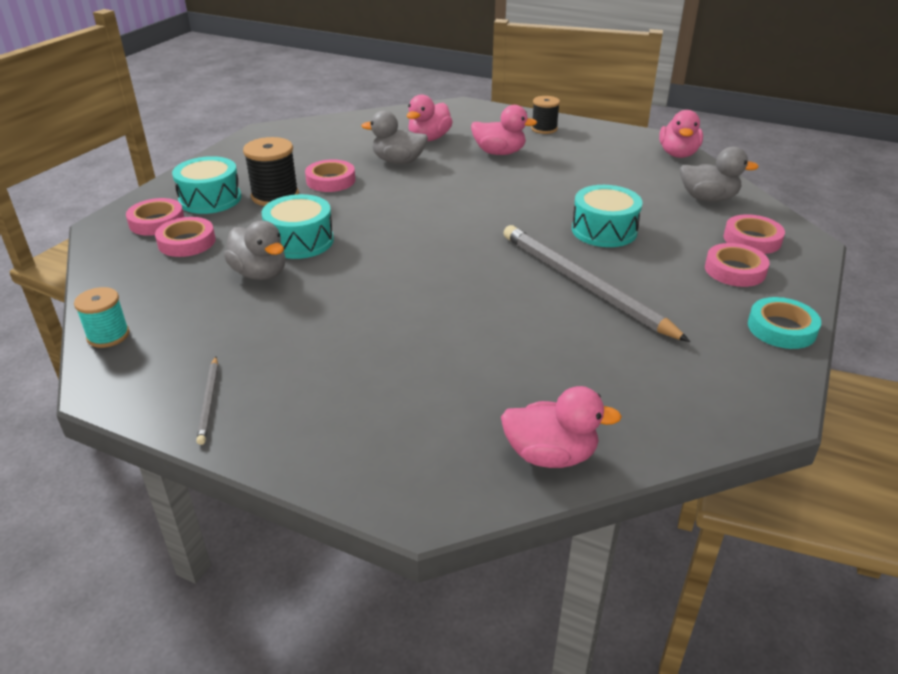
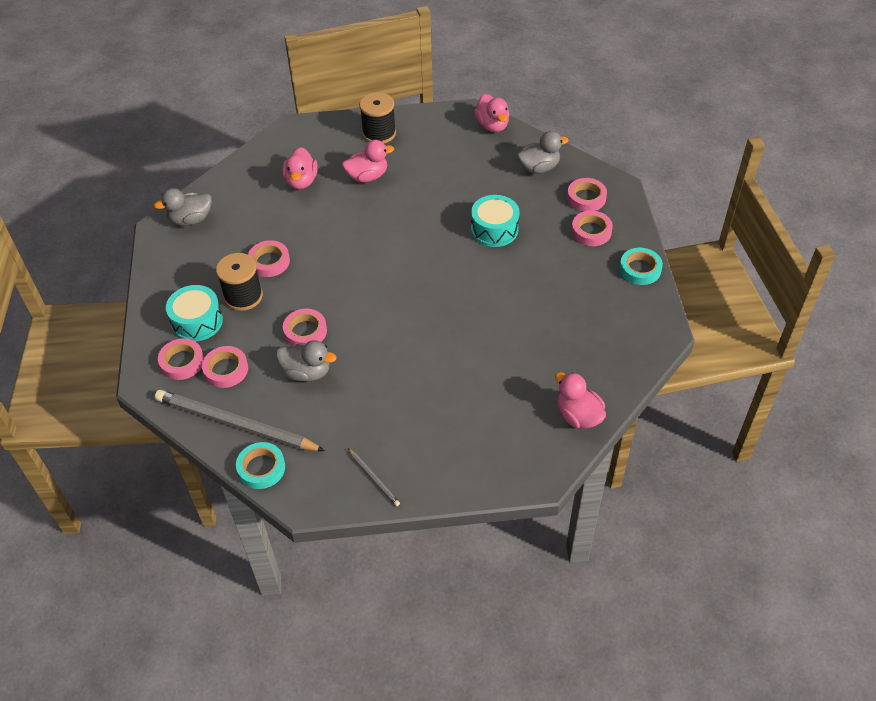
camera: 30 degrees left, 15 degrees up
turquoise spool [74,287,129,348] -> turquoise tape [236,442,285,489]
turquoise drum [262,194,334,259] -> pink tape [283,309,327,346]
grey duck [361,110,428,164] -> grey duck moved to [154,188,212,226]
pink duck [501,386,622,468] -> pink duck turned 105 degrees counterclockwise [555,372,606,429]
grey pencil [504,225,690,342] -> grey pencil moved to [155,390,325,451]
black spool [531,96,560,134] -> black spool [359,92,396,143], size x1.52

